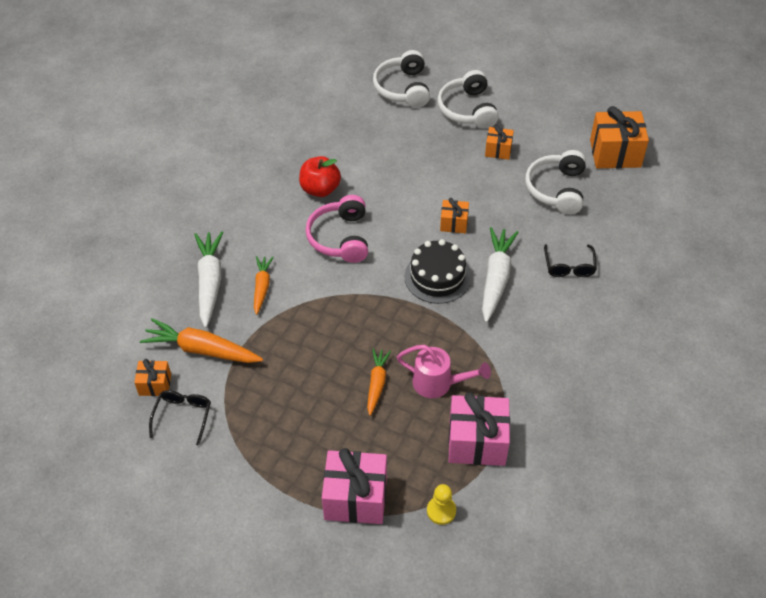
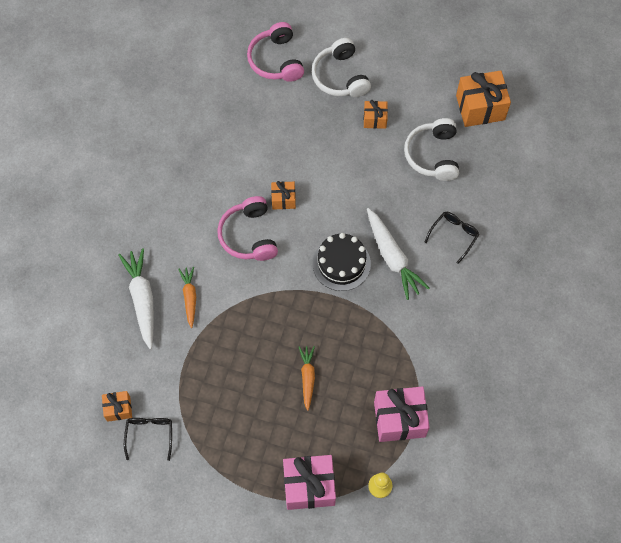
camera: 10 degrees left, 15 degrees up
orange carrot [140,318,263,363] -> none
red apple [299,156,341,197] -> none
white headphones [373,50,430,108] -> pink headphones [247,22,304,82]
pink watering can [397,345,491,398] -> none
orange gift [440,198,469,233] -> orange gift moved to [271,181,296,210]
white carrot [482,227,518,323] -> white carrot turned 150 degrees clockwise [367,208,430,300]
black glasses [544,244,597,277] -> black glasses turned 135 degrees counterclockwise [425,212,479,264]

